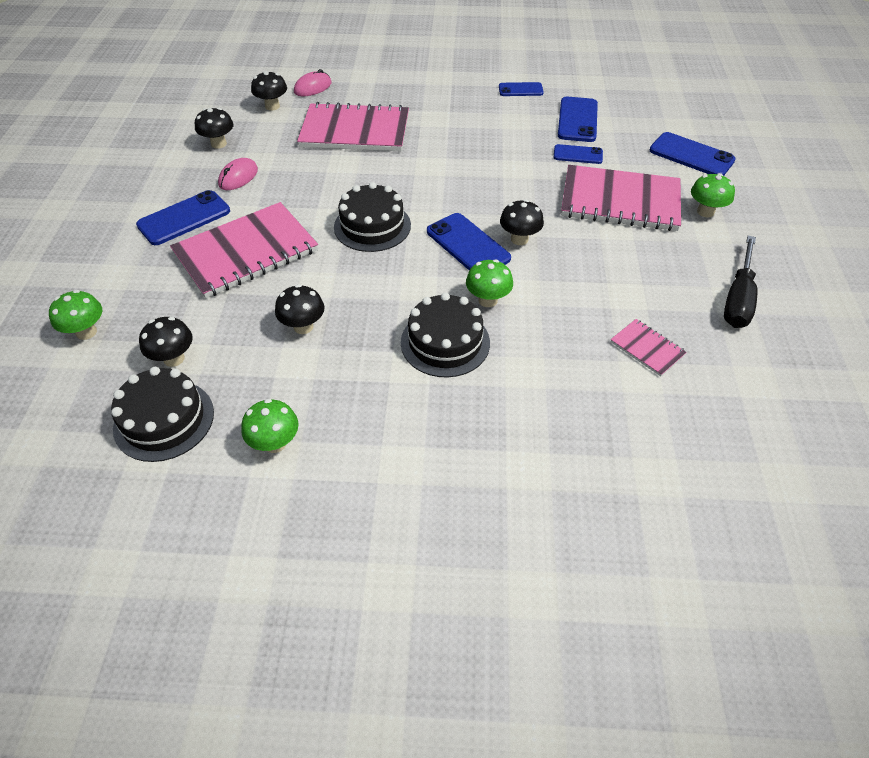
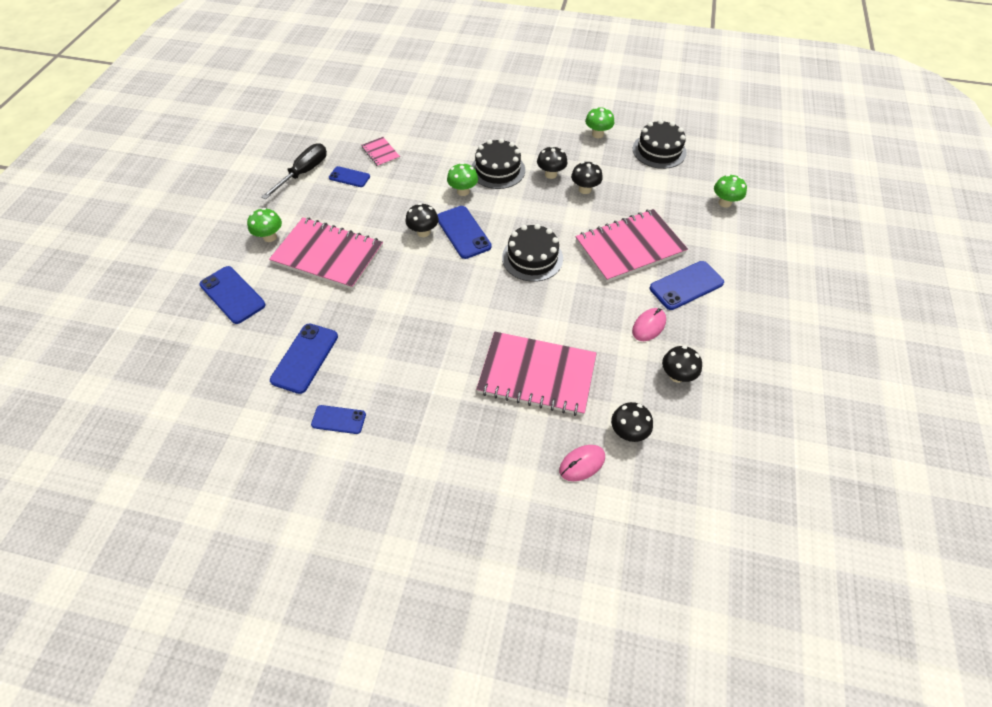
camera: 170 degrees left, 5 degrees up
black mushroom [139,317,192,367] -> black mushroom moved to [537,146,568,179]
blue phone [553,144,603,164] -> blue phone moved to [329,166,370,187]

